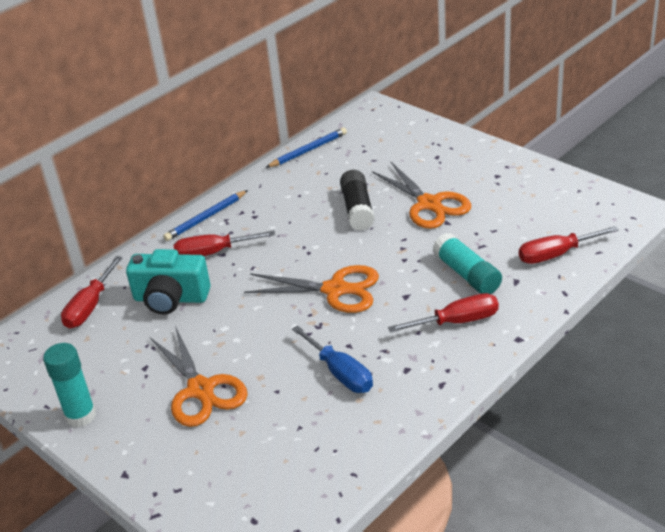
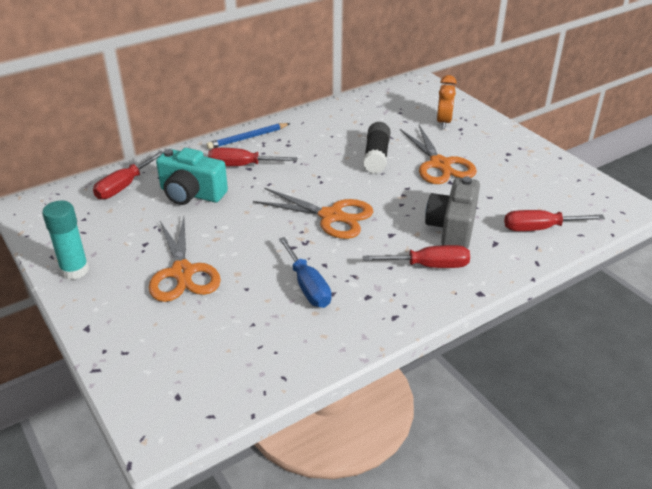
camera: 10 degrees right, 0 degrees up
blue pencil [266,127,347,168] -> none
turquoise glue stick [433,233,502,294] -> grey camera [425,177,480,249]
none -> orange clock [437,75,457,129]

